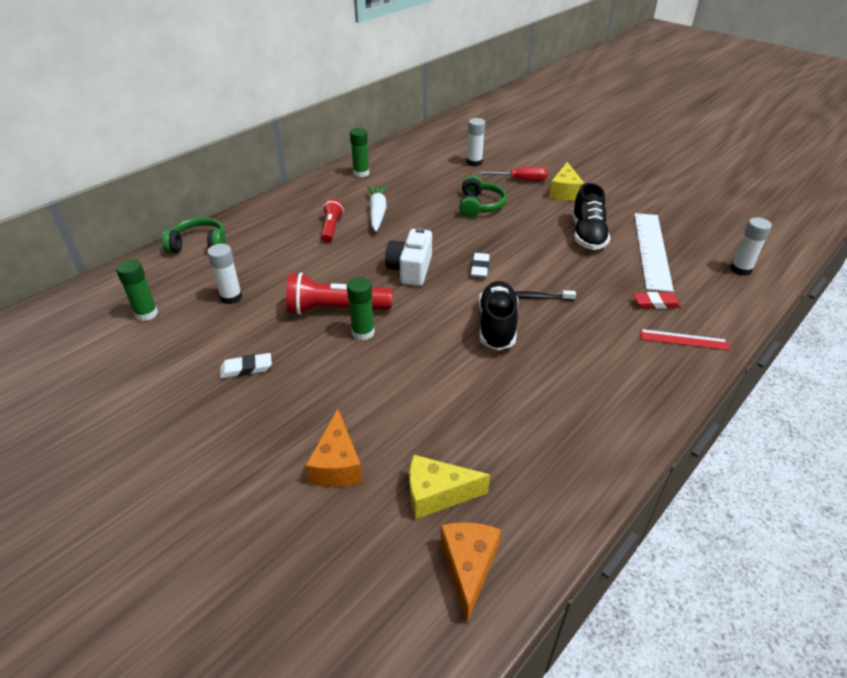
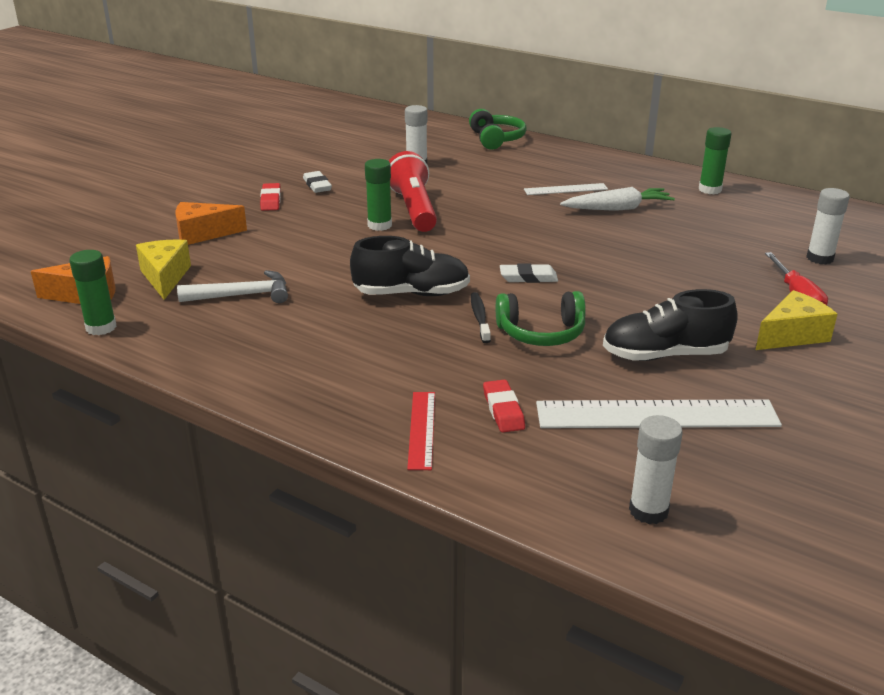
camera: 80 degrees right, 10 degrees down
green glue stick [116,259,158,321] -> green glue stick moved to [69,250,117,335]
red flashlight [321,199,344,243] -> white ruler [524,183,608,195]
white camera [385,227,432,286] -> none
green headphones [459,175,507,218] -> green headphones moved to [496,291,586,346]
yellow cheese [549,162,585,200] -> yellow cheese turned 150 degrees clockwise [756,290,837,350]
none -> white hammer [177,270,288,303]
none -> red eraser [260,183,281,211]

